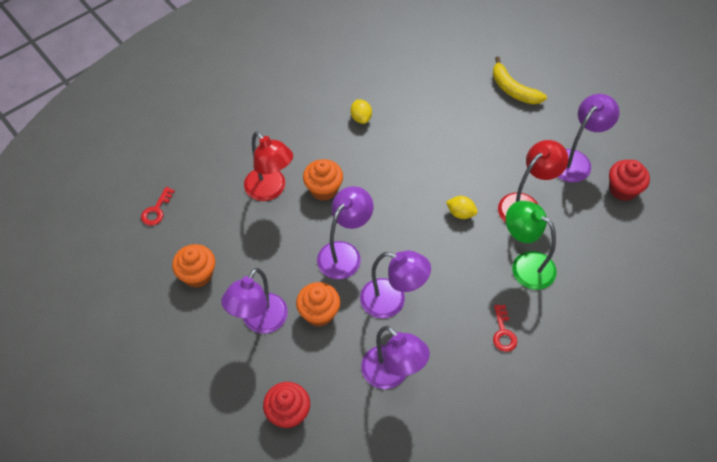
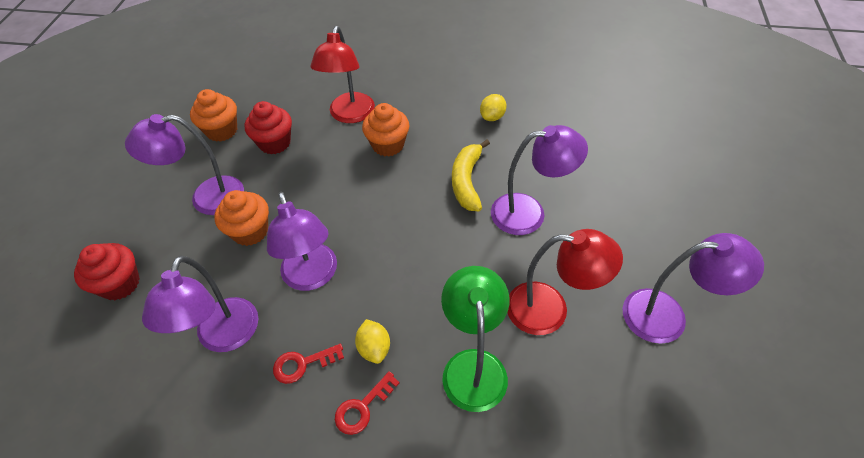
camera: 50 degrees right, 5 degrees down
red key [141,187,175,226] -> red key moved to [273,344,344,384]
purple lamp [317,186,373,279] -> purple lamp moved to [491,125,588,235]
yellow lemon [446,196,478,219] -> yellow lemon moved to [355,319,390,364]
yellow banana [493,57,547,104] -> yellow banana moved to [452,140,490,211]
red cupcake [609,160,650,201] -> red cupcake moved to [245,101,292,154]

